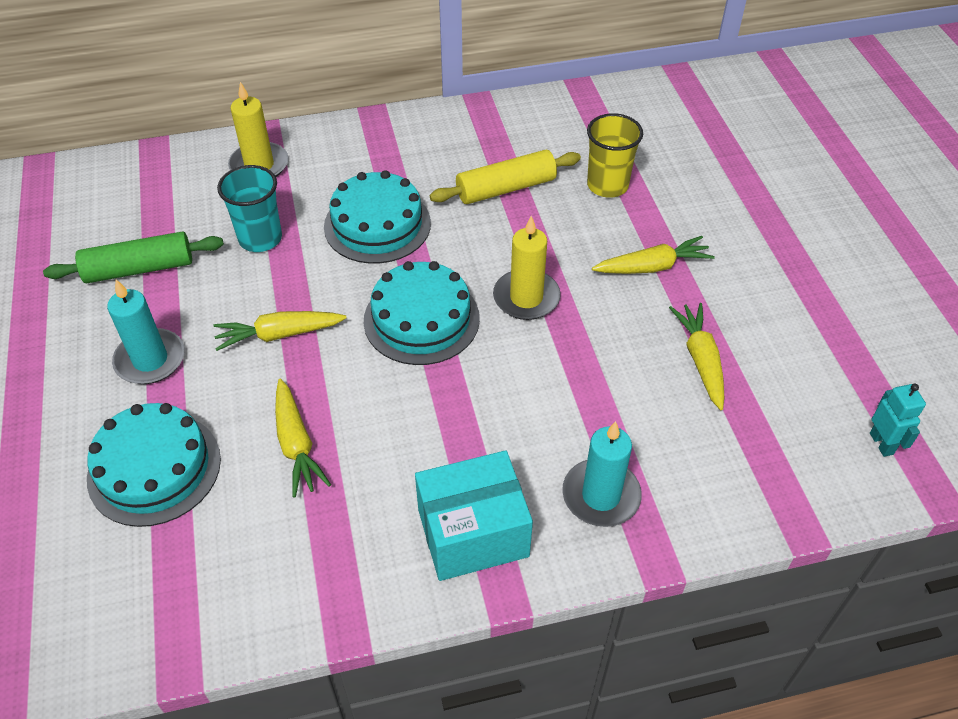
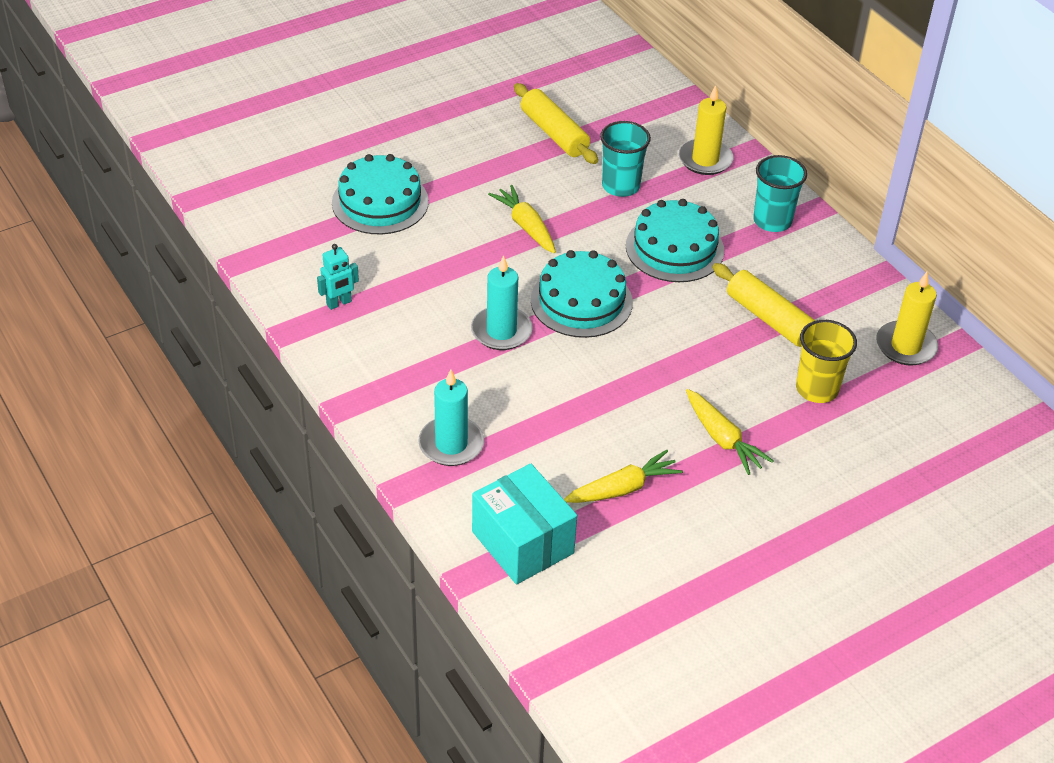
camera: 70 degrees right, 5 degrees down
green rolling pin [43,231,224,283] -> yellow rolling pin [514,83,598,164]
turquoise candle [107,279,185,384] -> turquoise candle moved to [471,255,533,350]
yellow carrot [275,379,331,497] -> none
turquoise box [415,450,533,581] -> turquoise box moved to [472,464,577,584]
yellow candle [493,216,561,320] -> yellow candle moved to [876,272,938,365]
turquoise robot [870,384,926,457] -> turquoise robot moved to [317,244,359,310]
none -> turquoise cup [753,155,807,232]

